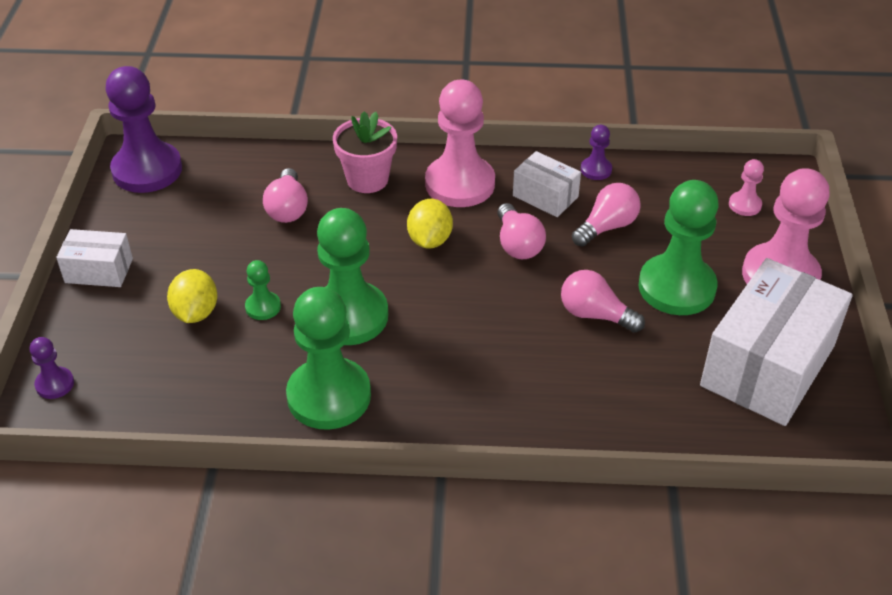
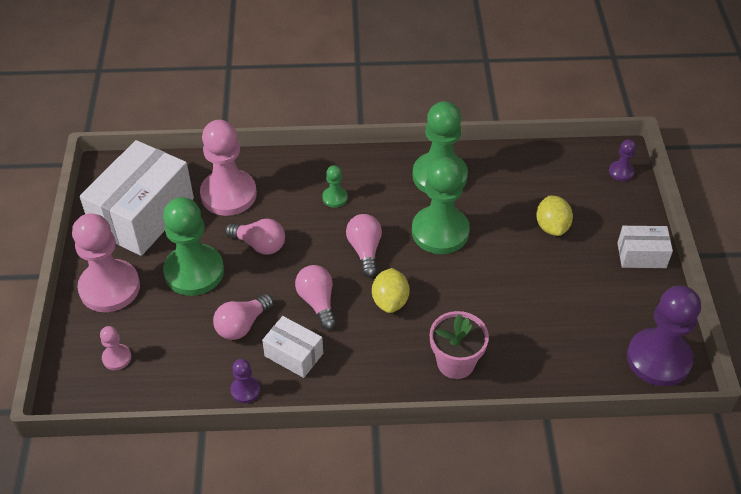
camera: 175 degrees right, 5 degrees up
green pawn [245,260,281,320] -> green pawn moved to [322,165,348,208]
pink light bulb [263,168,308,223] -> pink light bulb moved to [346,214,382,277]
pink pawn [425,80,495,207] -> pink pawn moved to [200,120,257,216]

